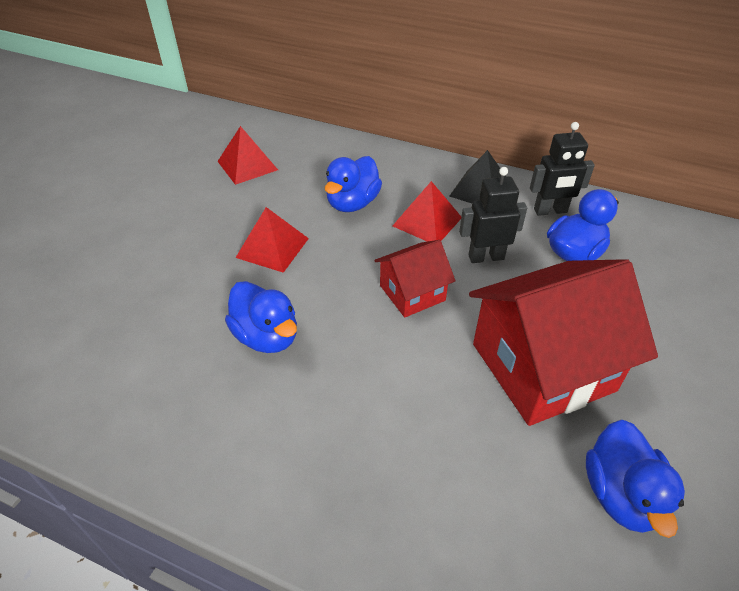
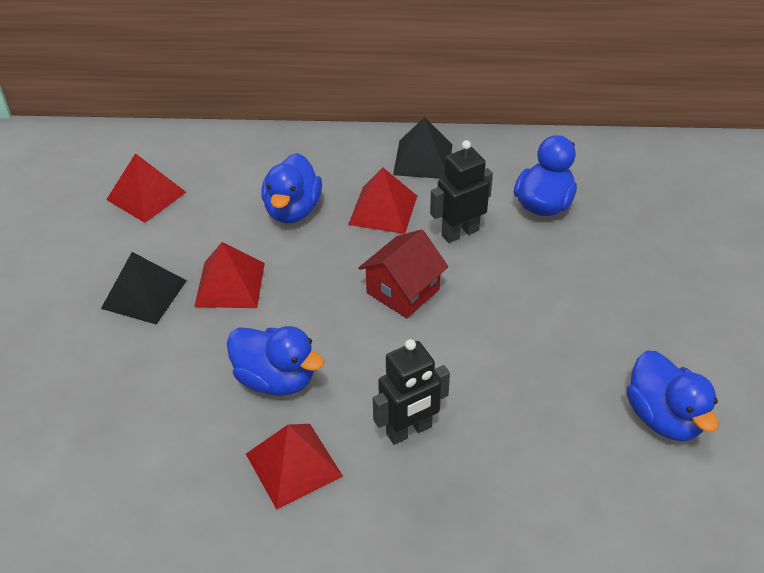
camera: 20 degrees left, 0 degrees up
red house [469,259,658,426] -> none
black robot [530,122,595,216] -> black robot moved to [373,339,450,445]
none -> black pyramid [101,252,187,325]
none -> red pyramid [246,424,343,510]

